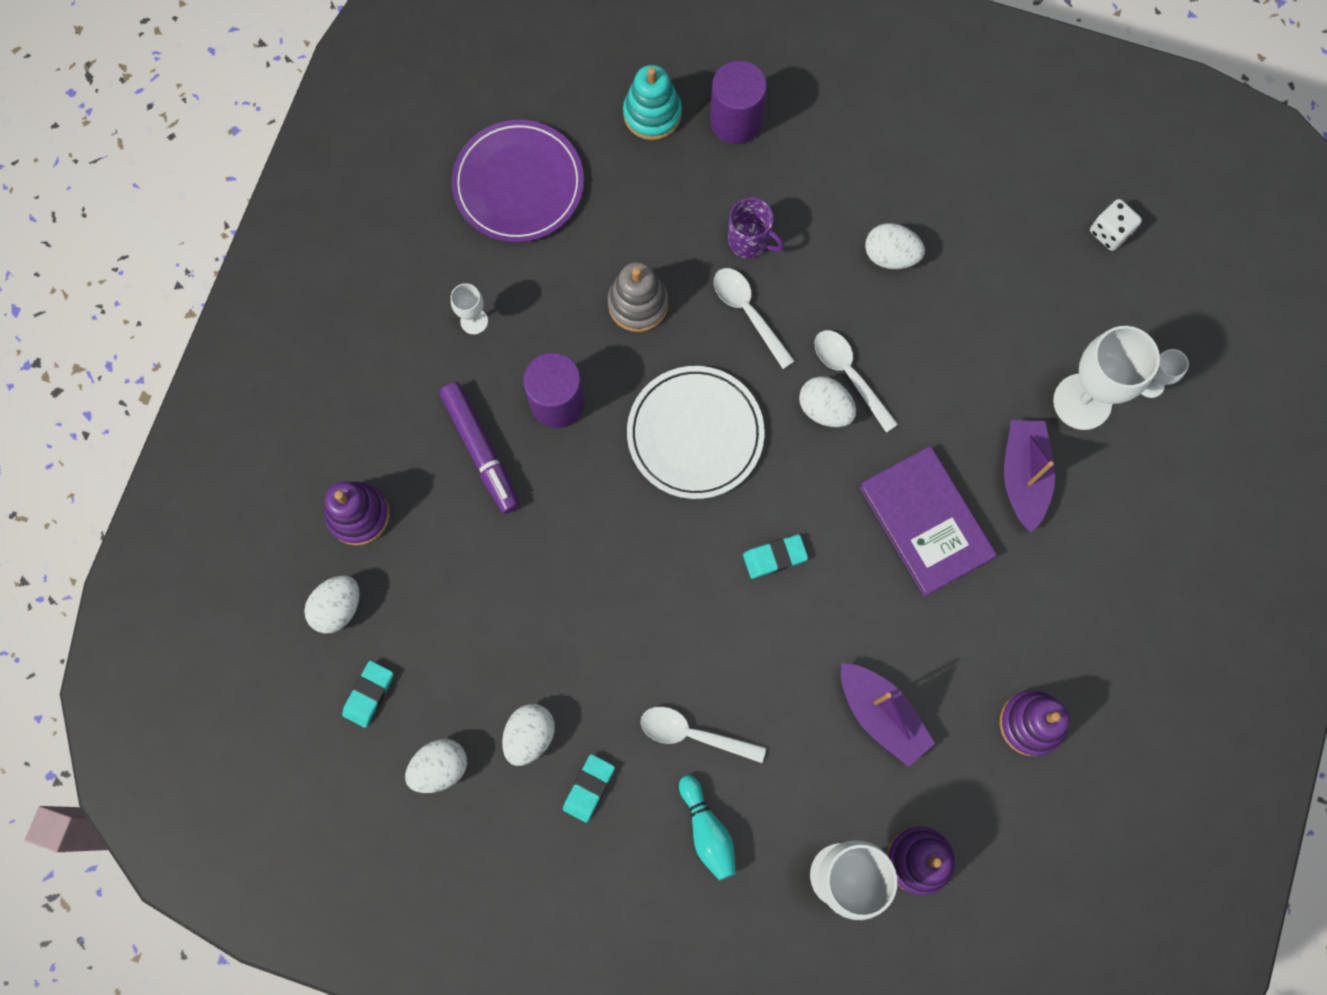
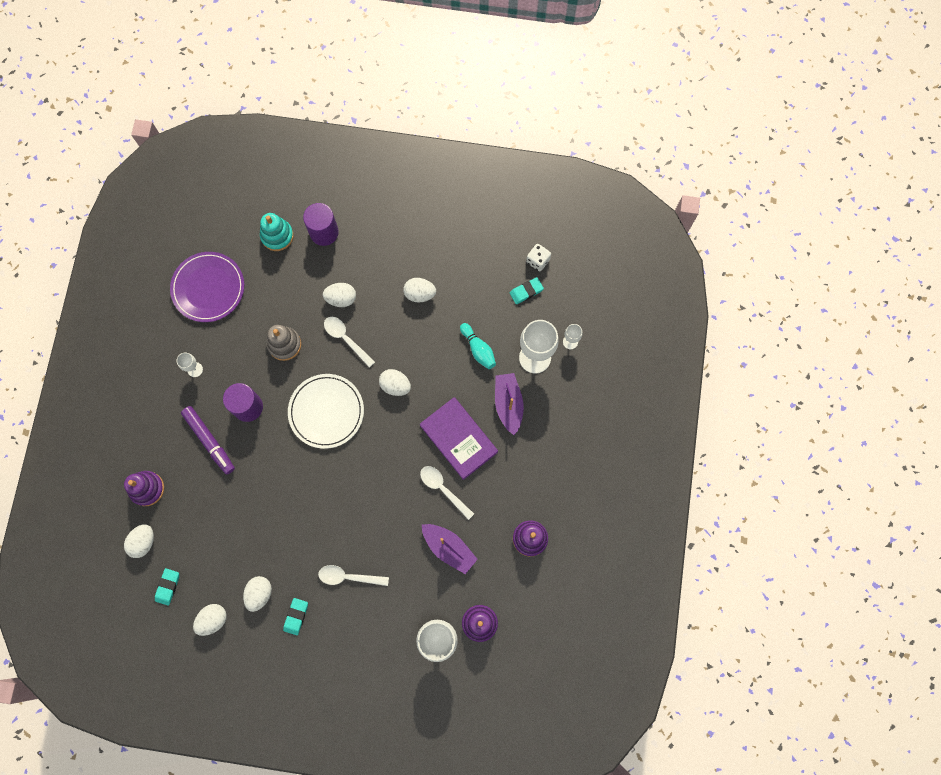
camera: 10 degrees left, 0 degrees up
turquoise bowling pin [679,775,736,881] -> turquoise bowling pin moved to [460,323,496,369]
purple mug [728,198,784,258] -> white egg [323,283,356,307]
turquoise eraser [743,534,808,579] -> turquoise eraser moved to [510,277,544,304]
white spoon [815,330,898,433] -> white spoon moved to [420,466,474,520]

